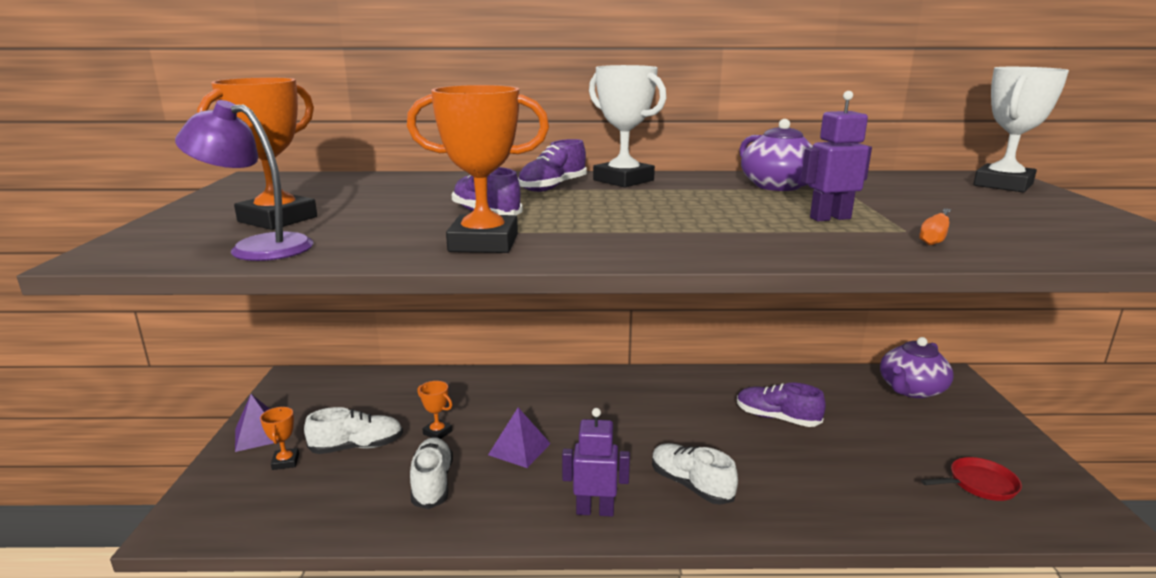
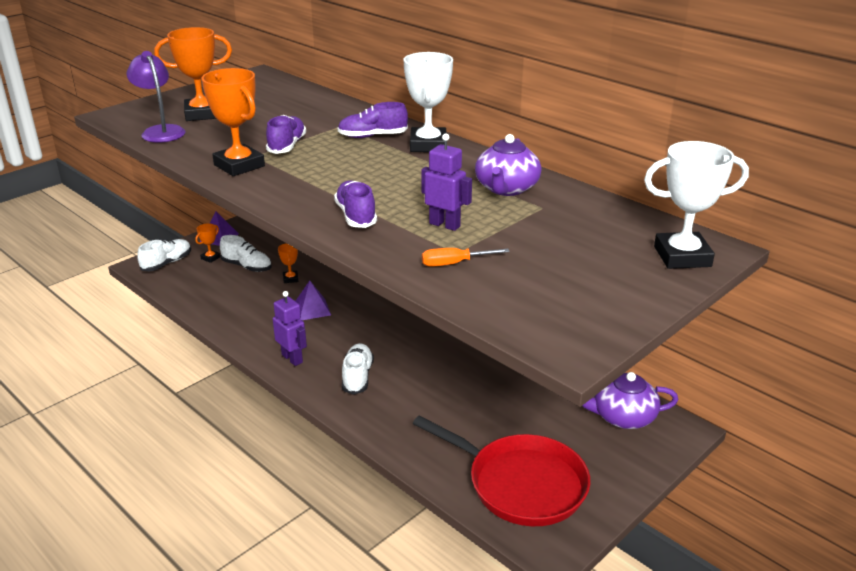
camera: 45 degrees right, 10 degrees up
white shoe [410,437,453,509] -> white shoe moved to [137,239,191,271]
purple shoe [737,383,826,427] -> purple shoe moved to [334,180,377,228]
red pan [921,457,1022,501] -> red pan [413,416,590,526], size x2.23

